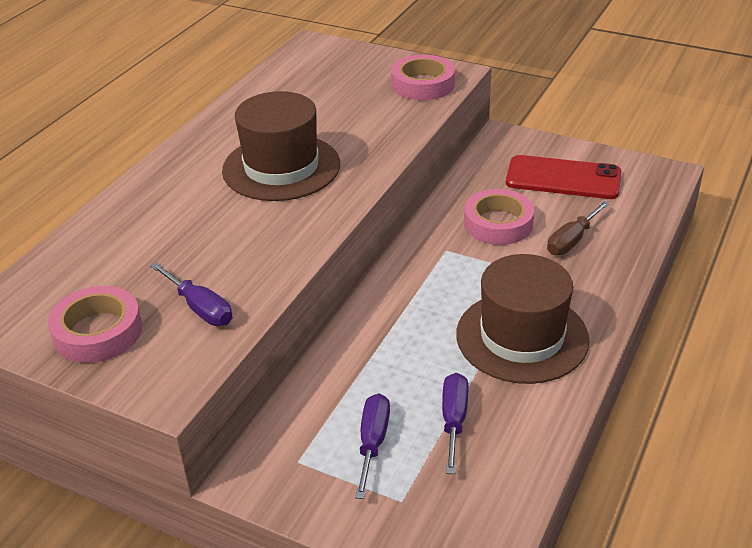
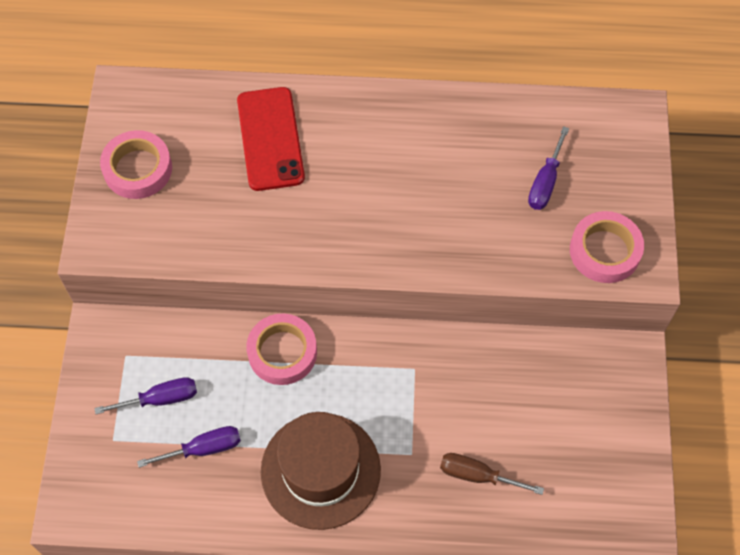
camera: 65 degrees right, 25 degrees up
purple screwdriver [151,262,232,326] -> purple screwdriver moved to [528,126,569,210]
brown hat [222,91,340,201] -> none
pink tape [464,189,534,245] -> pink tape moved to [246,313,317,385]
red phone [506,155,621,199] -> red phone moved to [237,87,305,191]

